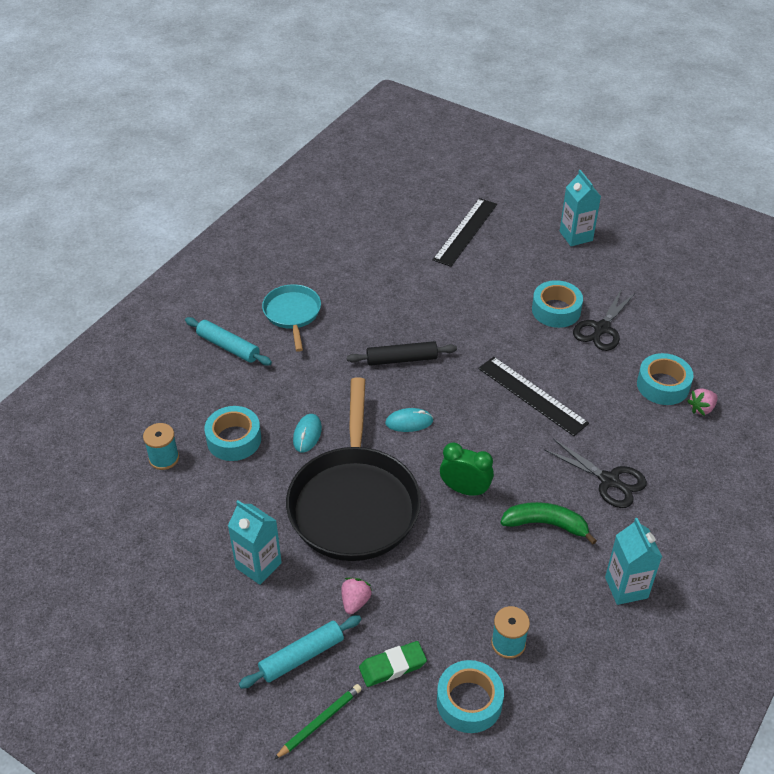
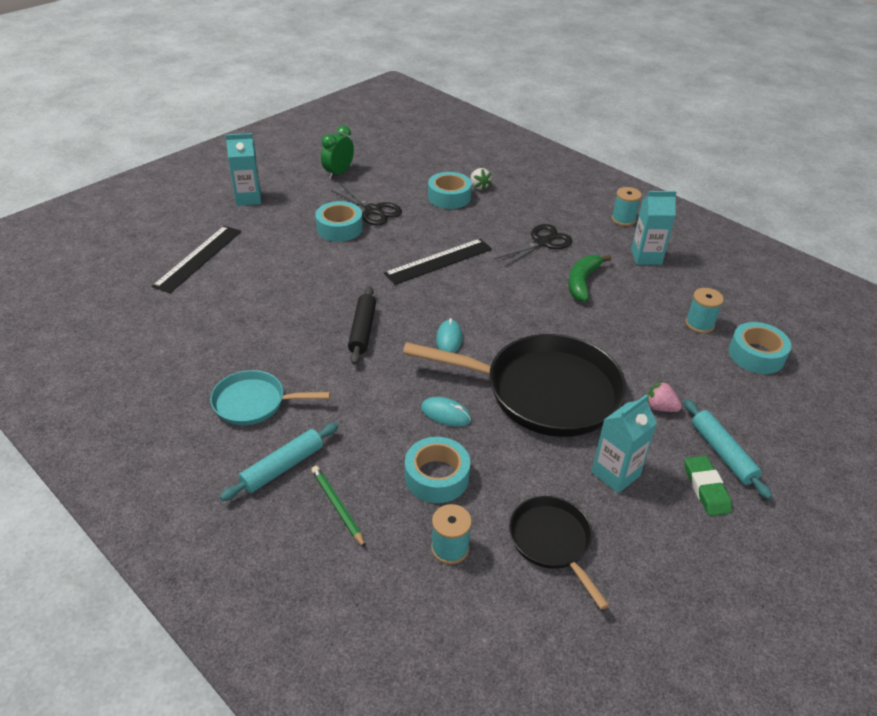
camera: 80 degrees left, 5 degrees down
green pencil [274,684,362,760] -> green pencil moved to [311,466,366,548]
green eraser [359,641,427,687] -> green eraser moved to [685,456,732,516]
black ruler [433,198,497,267] -> black ruler turned 75 degrees clockwise [152,226,241,293]
green clock [440,442,494,497] -> green clock moved to [321,125,354,179]
pink strawberry [687,388,718,416] -> white strawberry [470,168,492,191]
none -> black pan [509,496,609,610]
none -> turquoise spool [612,187,642,226]

